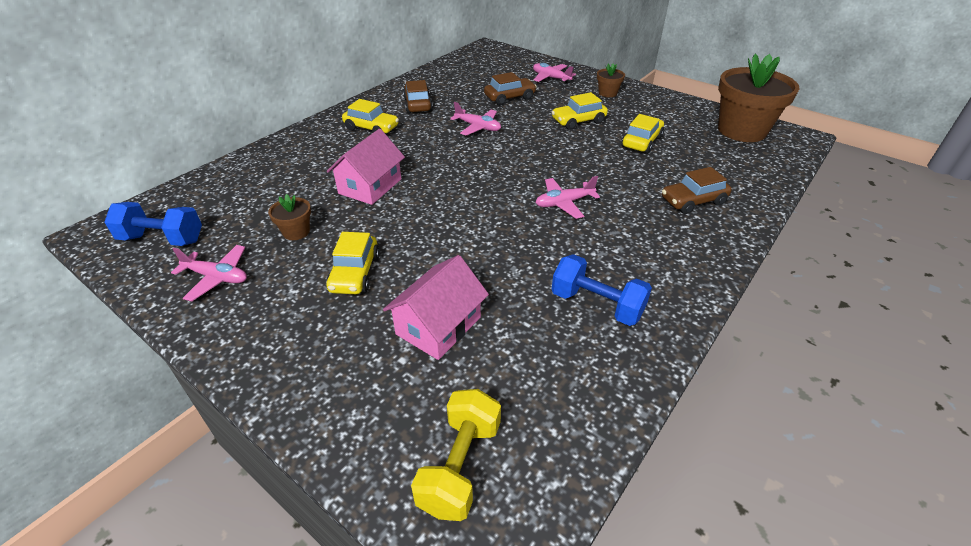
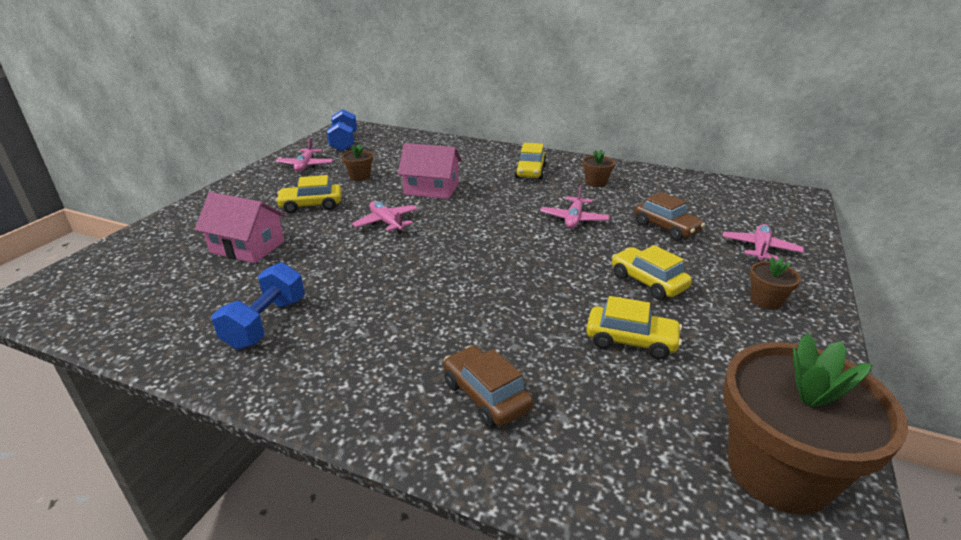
camera: 75 degrees right, 10 degrees down
brown car [403,80,433,114] -> brown flower pot [583,150,615,187]
yellow dumbbell [411,389,501,521] -> none
pink plane [535,176,600,219] -> pink plane moved to [352,201,418,234]

